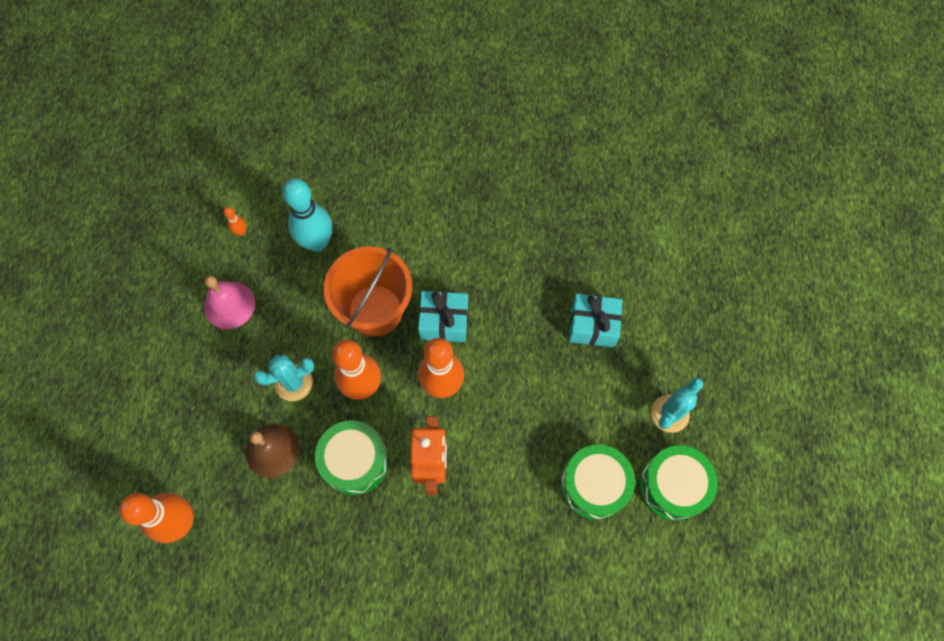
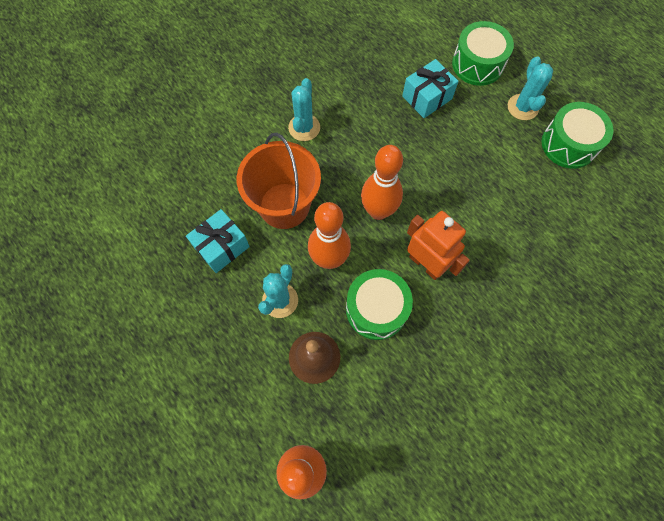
camera: 45 degrees left, 0 degrees up
pink bell [204,276,255,329] -> none
orange bowling pin [224,207,246,236] -> none
turquoise bowling pin [282,178,332,252] -> none
turquoise gift [418,291,468,342] -> turquoise gift moved to [186,209,250,273]
green drum [561,445,635,520] -> green drum moved to [452,21,514,86]
none -> turquoise cactus [288,78,320,141]

